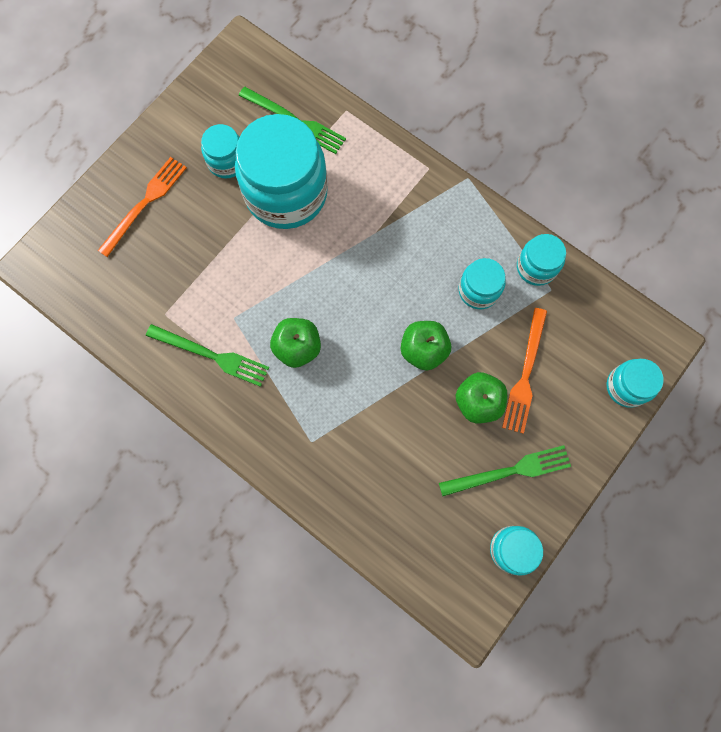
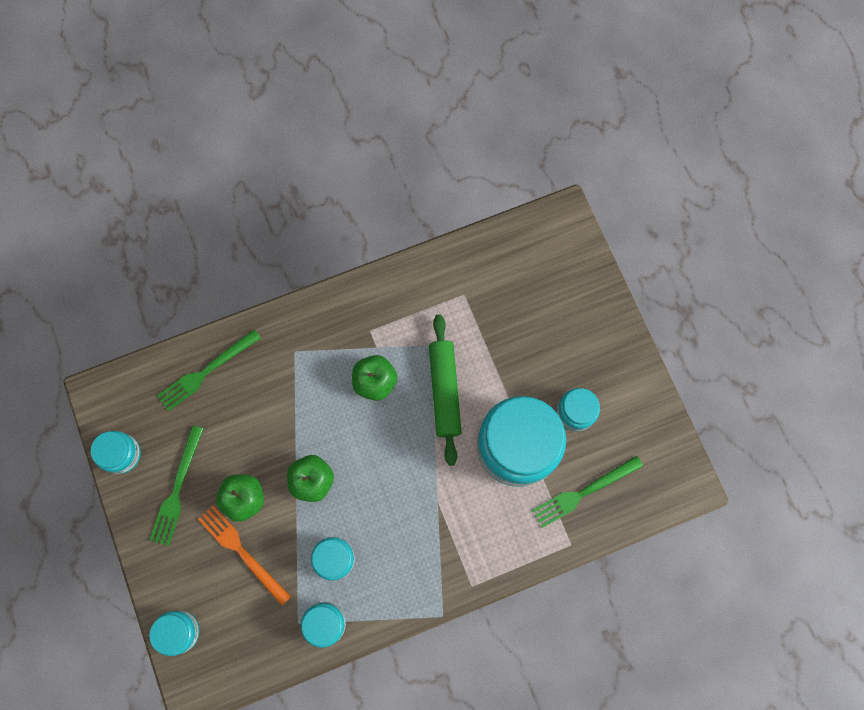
camera: 120 degrees right, 0 degrees up
orange fork [97,157,187,257] -> none
green fork [146,324,269,387] -> green fork moved to [157,329,261,411]
none -> green rolling pin [429,314,462,466]

